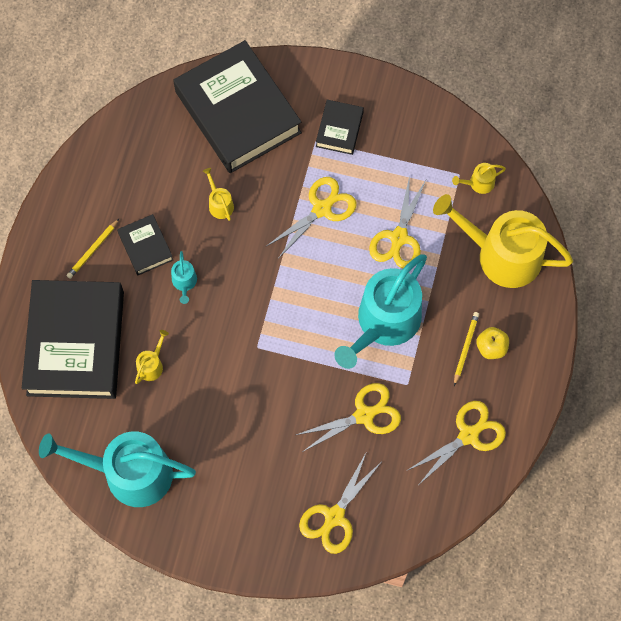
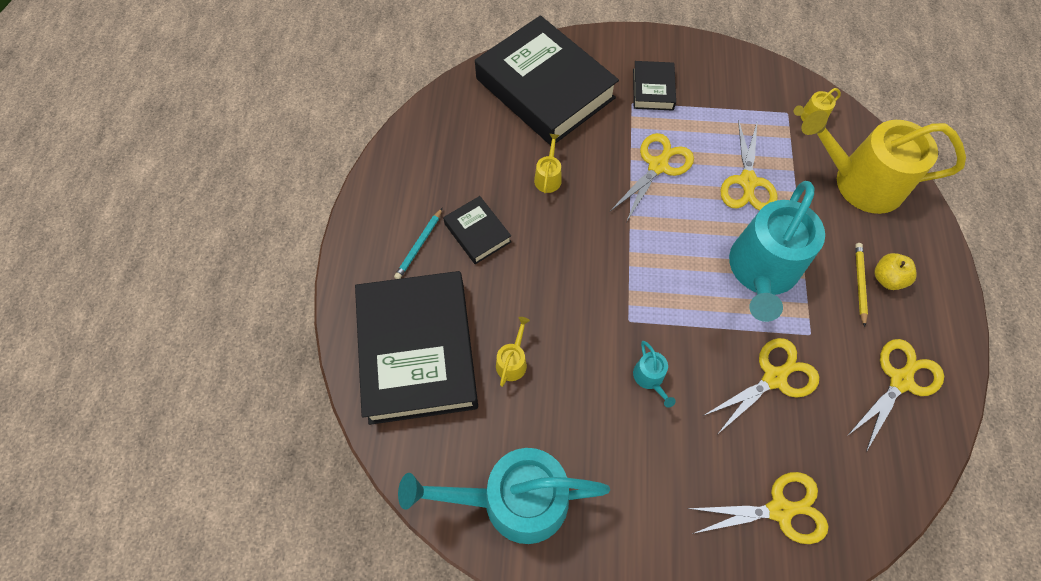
camera: 10 degrees left, 5 degrees down
yellow pencil [67,219,119,279] -> turquoise pencil [394,208,442,279]
turquoise watering can [171,251,197,304] -> turquoise watering can moved to [633,341,675,408]
yellow watering can [203,168,234,221] -> yellow watering can turned 45 degrees clockwise [534,134,562,193]
yellow scissors [299,451,381,554] -> yellow scissors turned 120 degrees counterclockwise [687,472,828,544]

